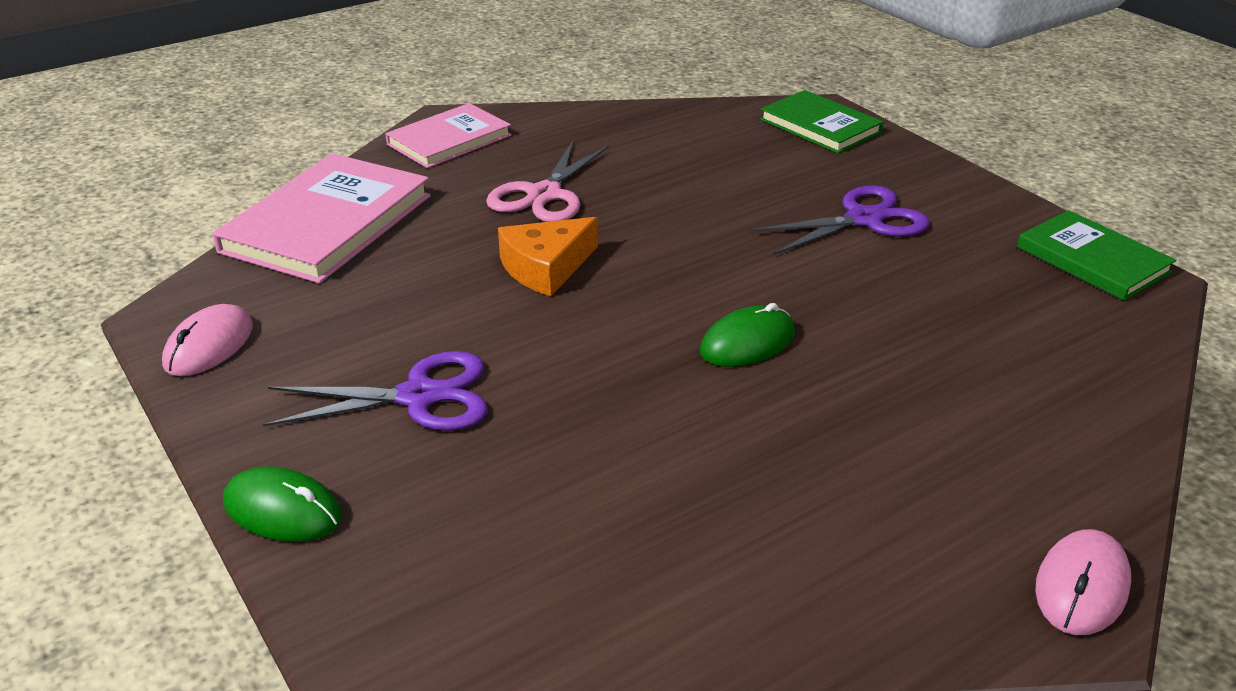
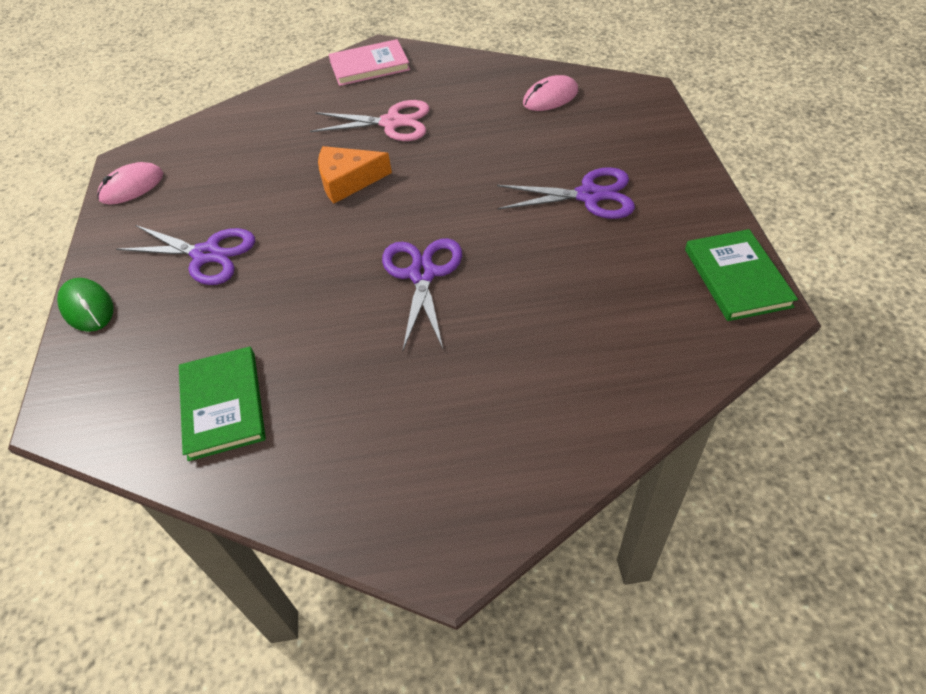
camera: 30 degrees right, 15 degrees up
pink book [212,153,431,283] -> none
pink scissors [486,141,609,222] -> pink scissors turned 135 degrees counterclockwise [310,100,430,141]
green mouse [700,303,795,367] -> purple scissors [382,238,462,350]
green book [760,90,883,153] -> green book moved to [179,346,266,461]
pink mouse [1035,529,1131,635] -> pink mouse moved to [523,75,578,111]

